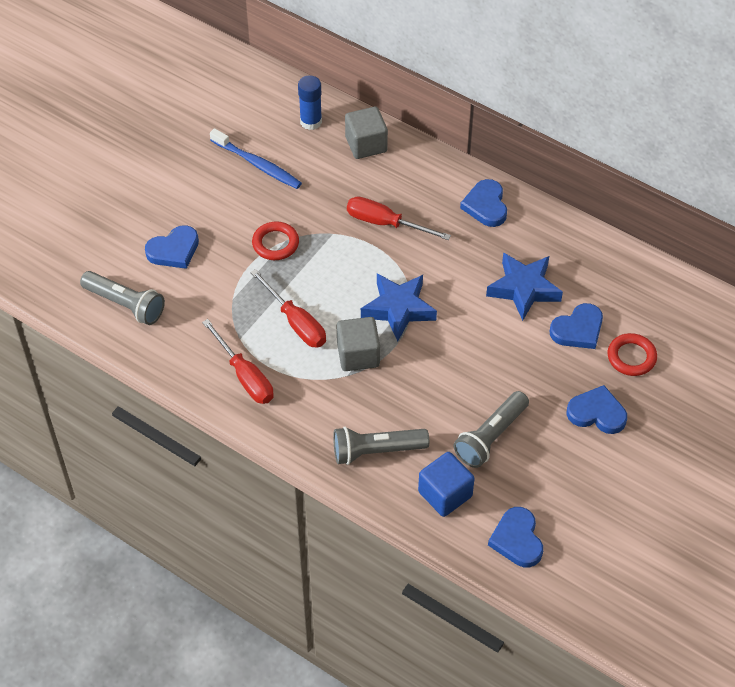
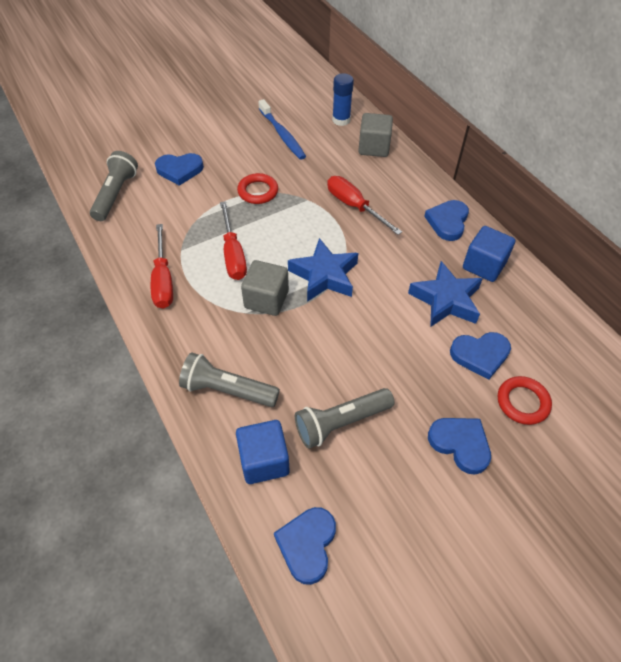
camera: 25 degrees right, 0 degrees up
grey flashlight [80,271,165,325] -> grey flashlight turned 135 degrees counterclockwise [90,151,138,221]
none -> blue cube [463,226,515,282]

